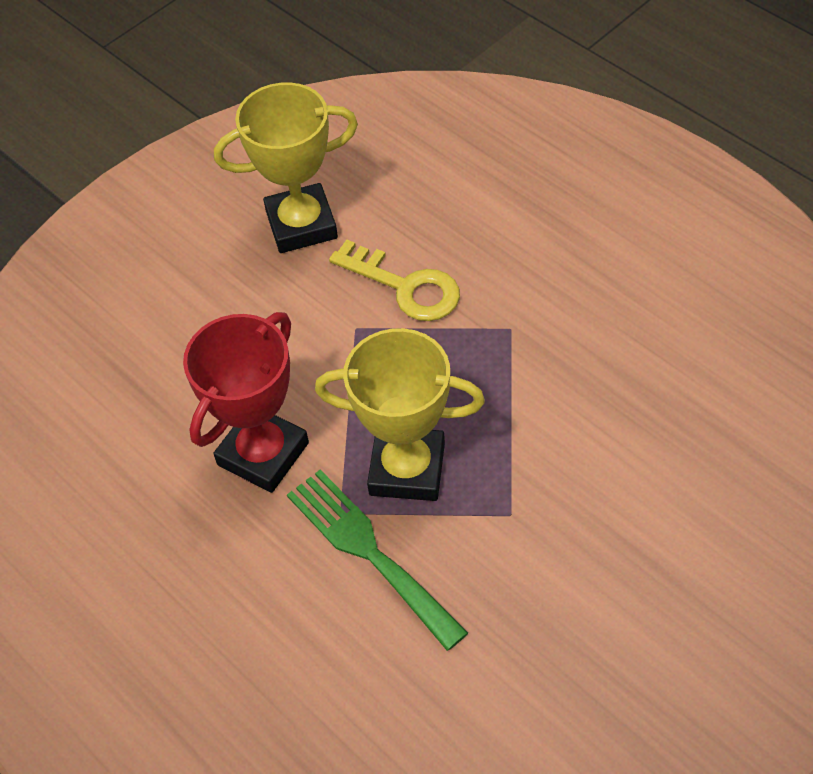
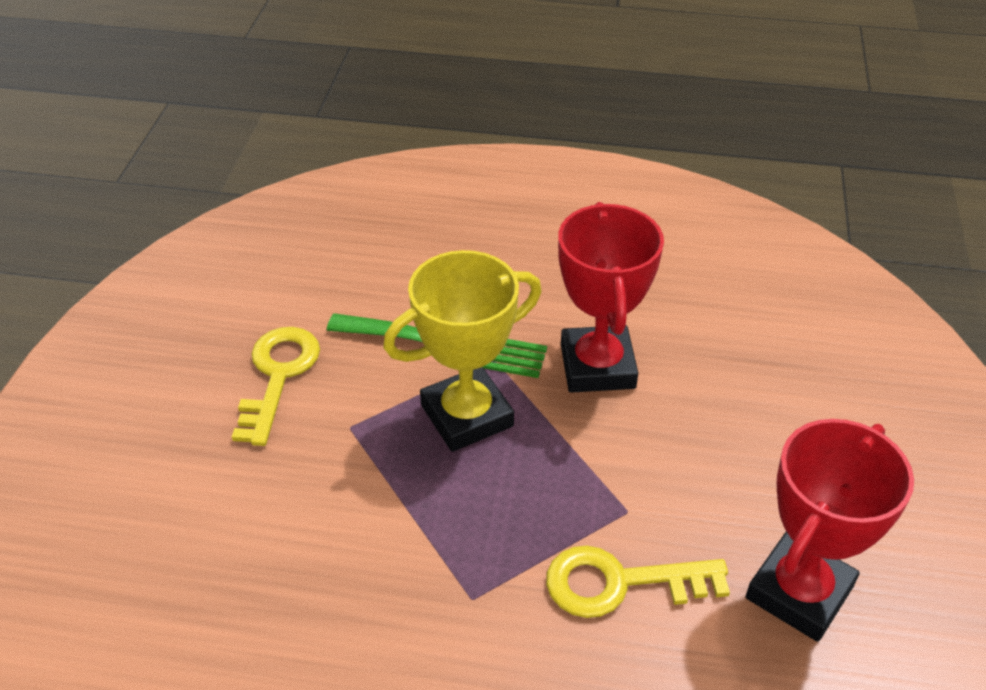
camera: 140 degrees right, 10 degrees down
yellow trophy [214,82,358,253] -> red trophy [746,419,914,642]
none -> yellow key [232,327,320,446]

